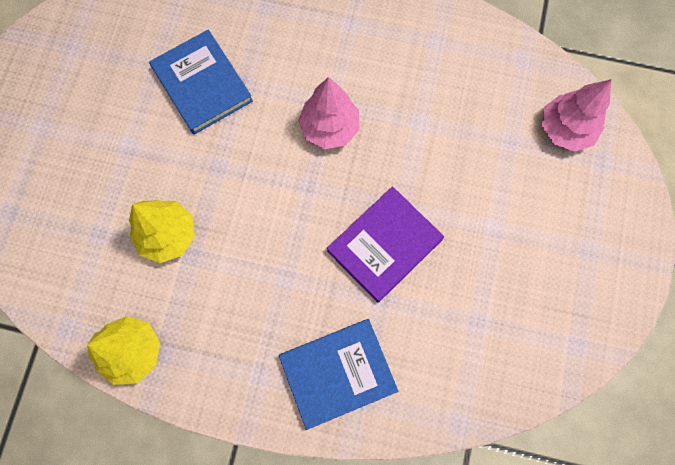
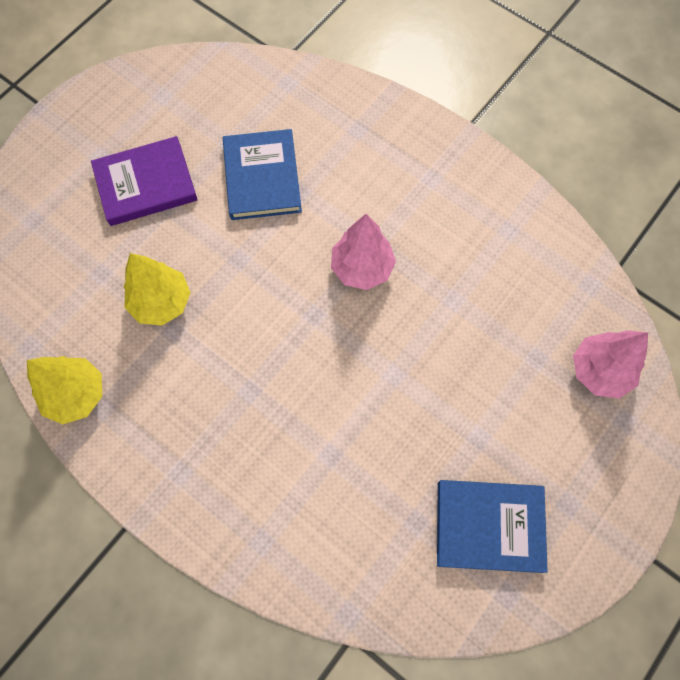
camera: 25 degrees right, 5 degrees down
blue book [279,319,398,430] -> blue book moved to [437,480,548,573]
purple book [327,186,444,303] -> purple book moved to [91,136,198,226]

